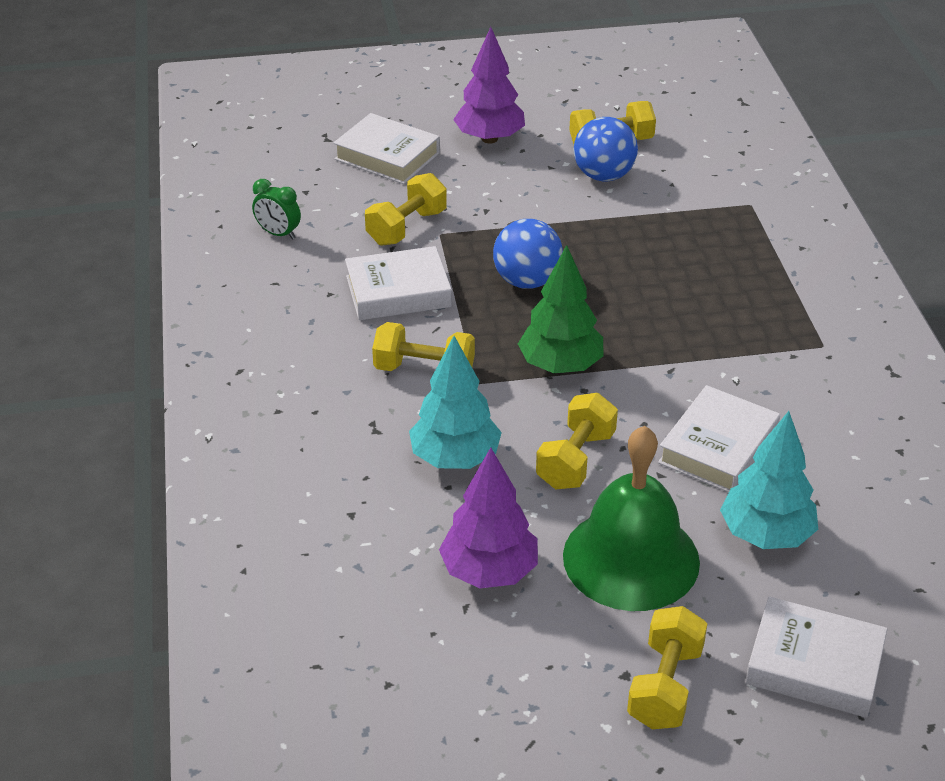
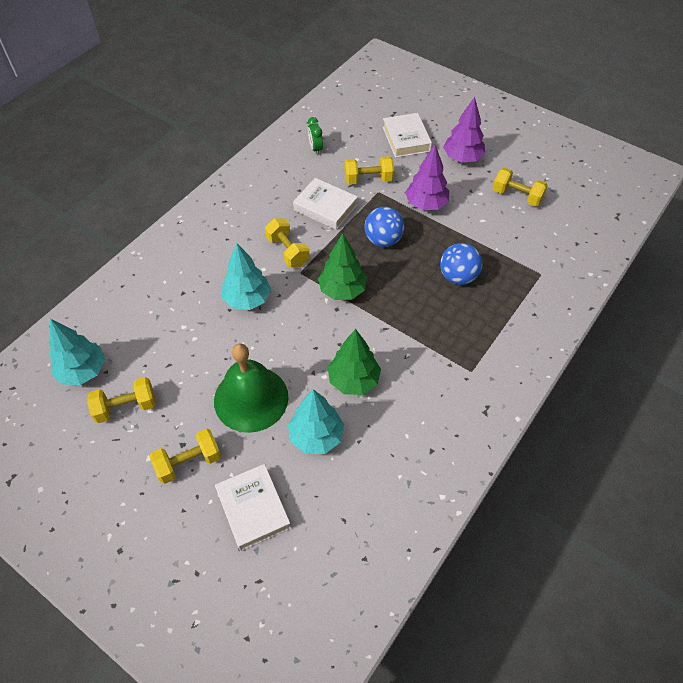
camera: 45 degrees right, 15 degrees up
purple tree [439,448,538,588] -> purple tree moved to [405,145,449,210]
yellow dumbbell [536,393,618,489] -> yellow dumbbell moved to [87,377,156,423]
blue ball [573,117,638,181] -> blue ball moved to [440,243,482,285]
white book [658,385,780,493] -> green tree [328,329,381,395]
none -> turquoise tree [49,319,105,385]

